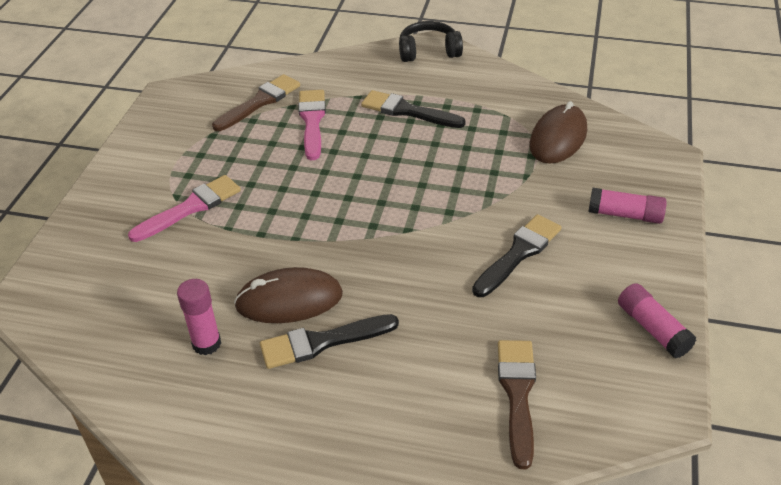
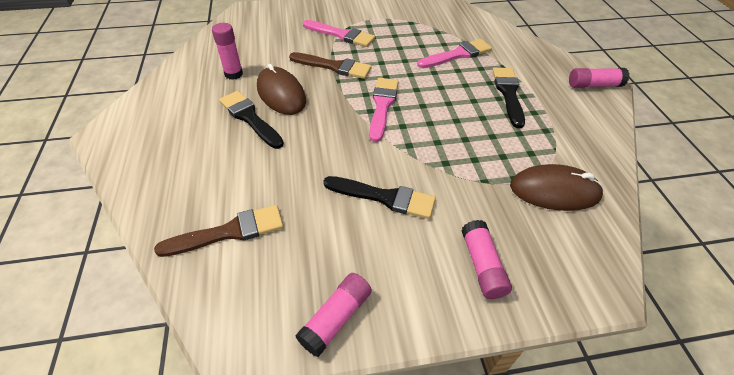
camera: 65 degrees right, 5 degrees up
brown brush [212,74,300,131] -> brown brush moved to [289,52,372,79]
black headphones [399,21,463,62] -> pink glue stick [569,68,629,88]
none -> pink brush [369,78,399,142]

